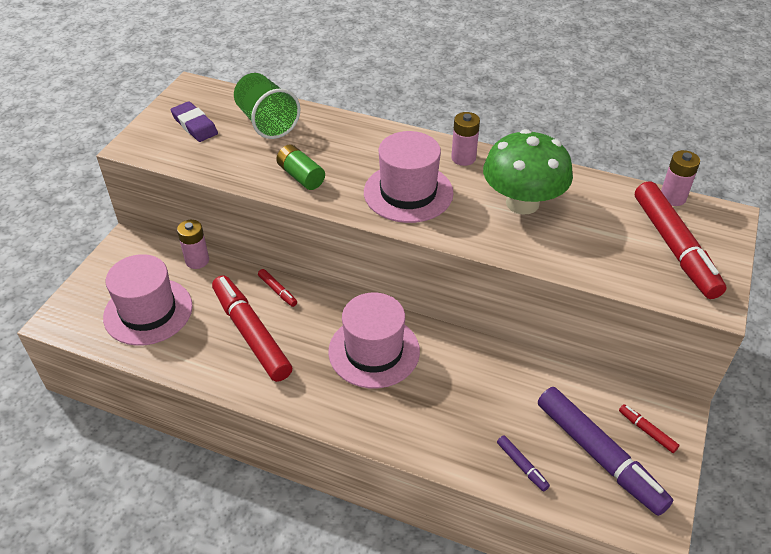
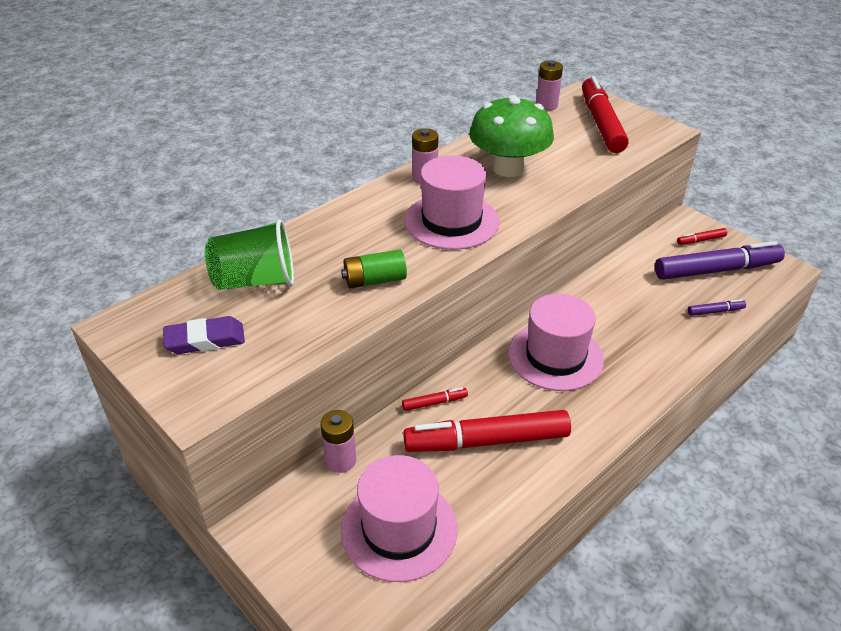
camera: 65 degrees left, 5 degrees down
red marker [635,181,727,299] -> red marker turned 105 degrees counterclockwise [582,76,629,153]

